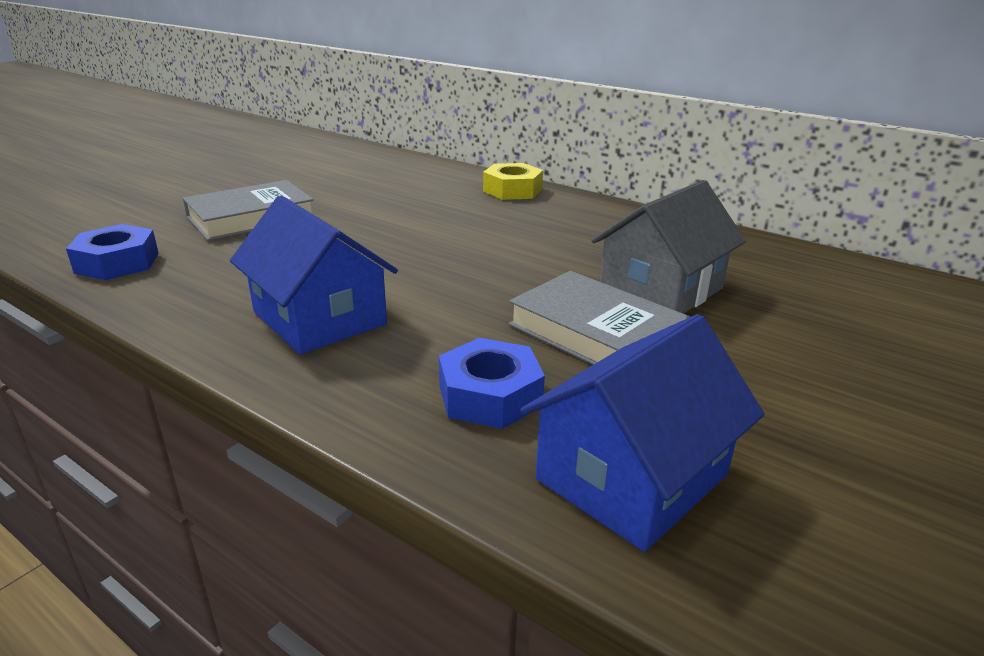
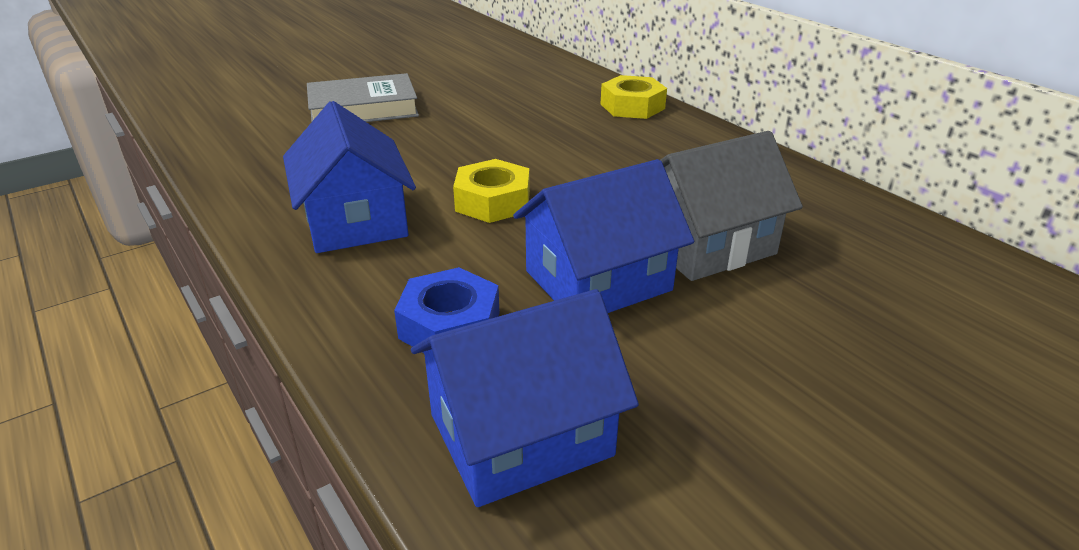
camera: 20 degrees right, 5 degrees up
blue nut [66,224,159,280] -> none
grey book [508,271,690,365] -> blue house [513,159,694,313]
none -> yellow nut [453,159,530,223]

